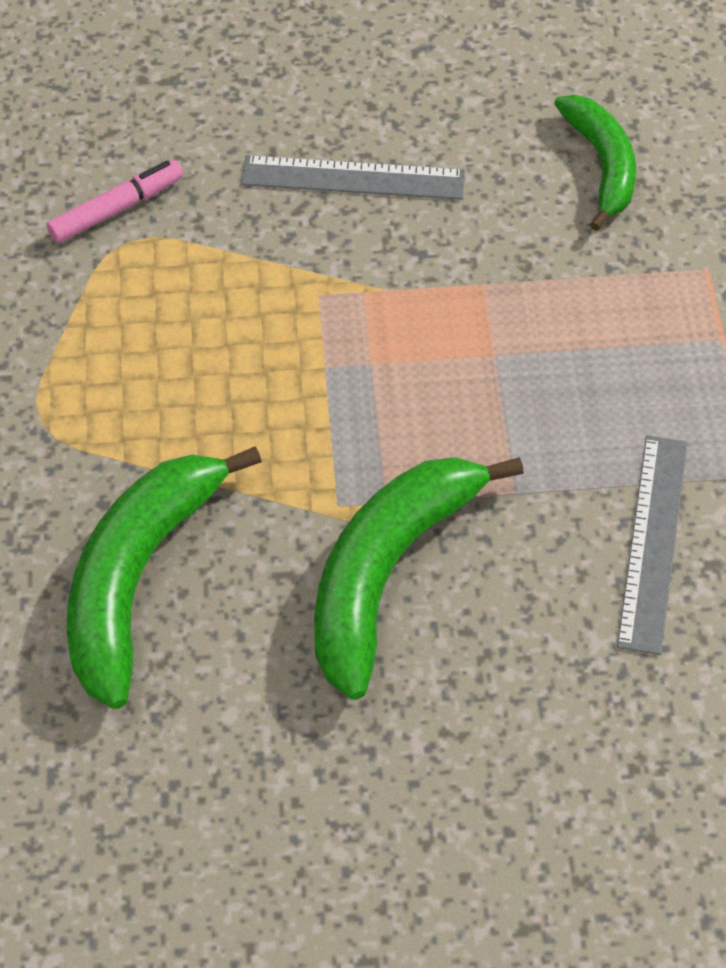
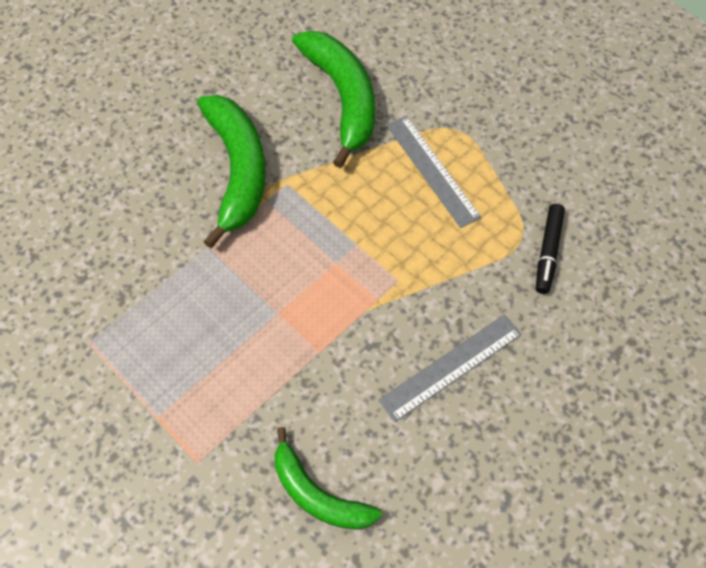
camera: 140 degrees right, 5 degrees up
pink marker [47,160,183,243] -> black marker [536,204,565,294]
grey ruler [617,435,688,655] -> grey ruler moved to [387,116,482,228]

